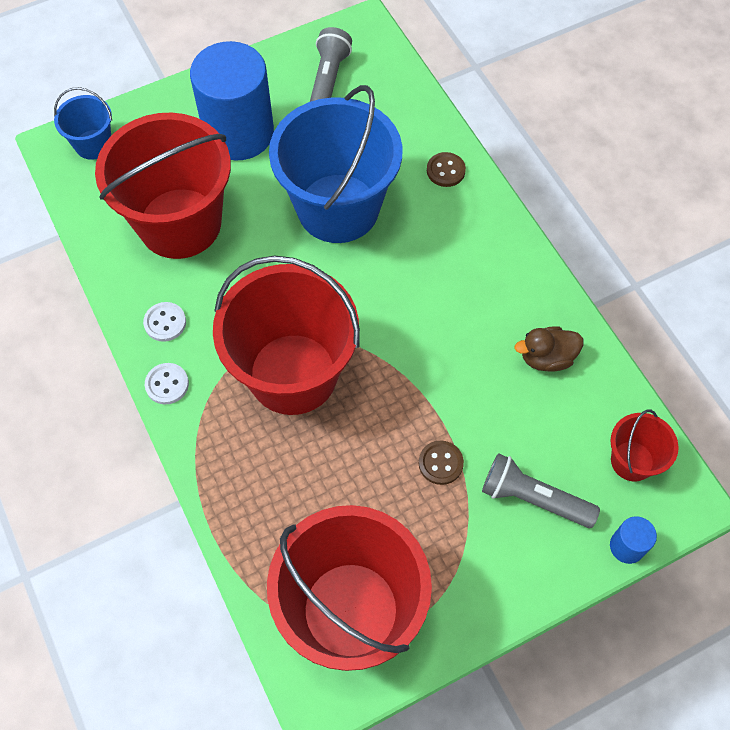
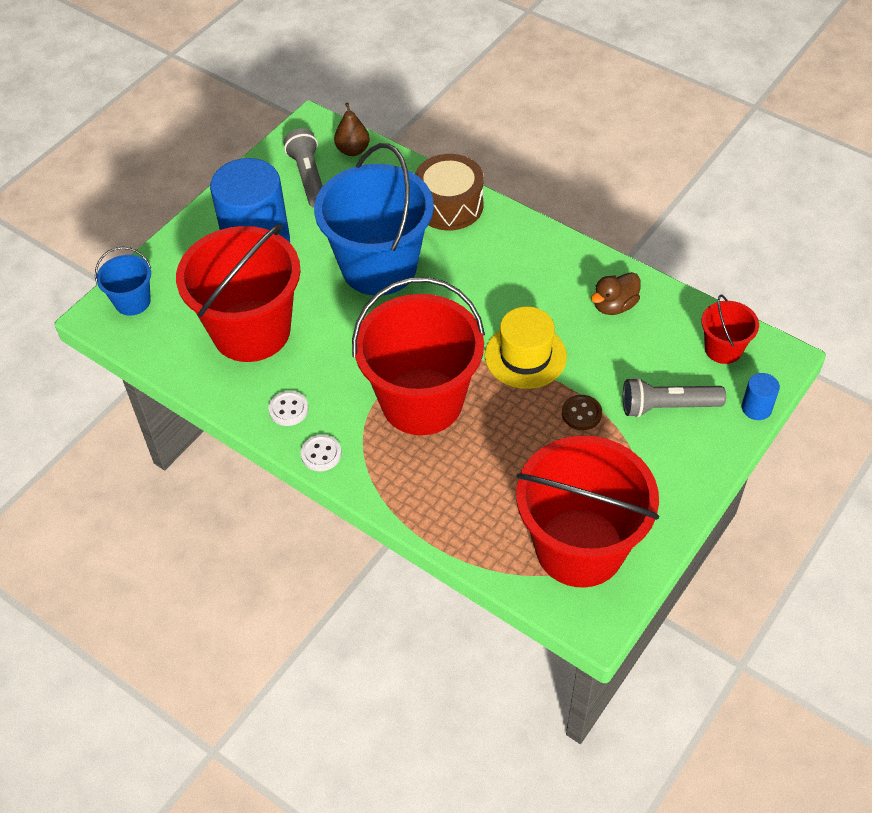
camera: 25 degrees left, 10 degrees down
brown button [427,152,466,187] -> brown drum [415,154,484,231]
none -> brown pear [334,103,370,156]
none -> yellow hat [485,306,567,389]

